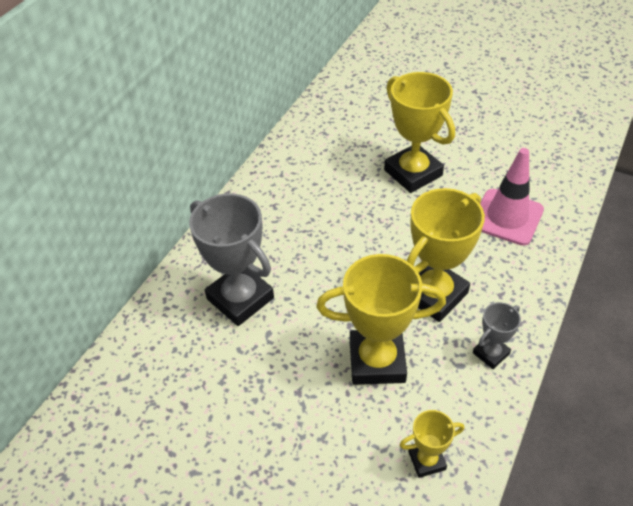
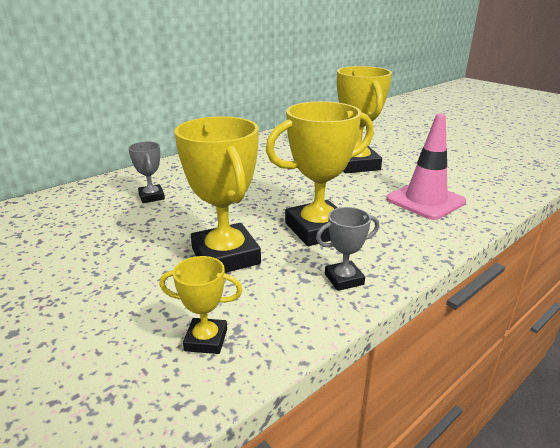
camera: 20 degrees right, 20 degrees down
grey trophy [189,193,274,326] -> grey trophy [128,142,165,203], size x0.50
yellow trophy [316,254,446,385] -> yellow trophy turned 45 degrees clockwise [174,116,261,273]

